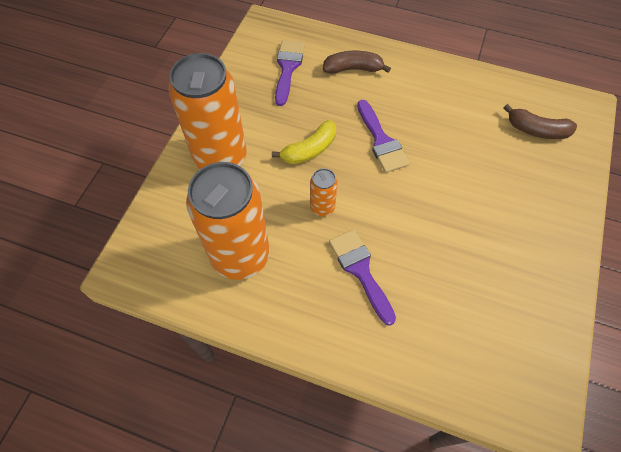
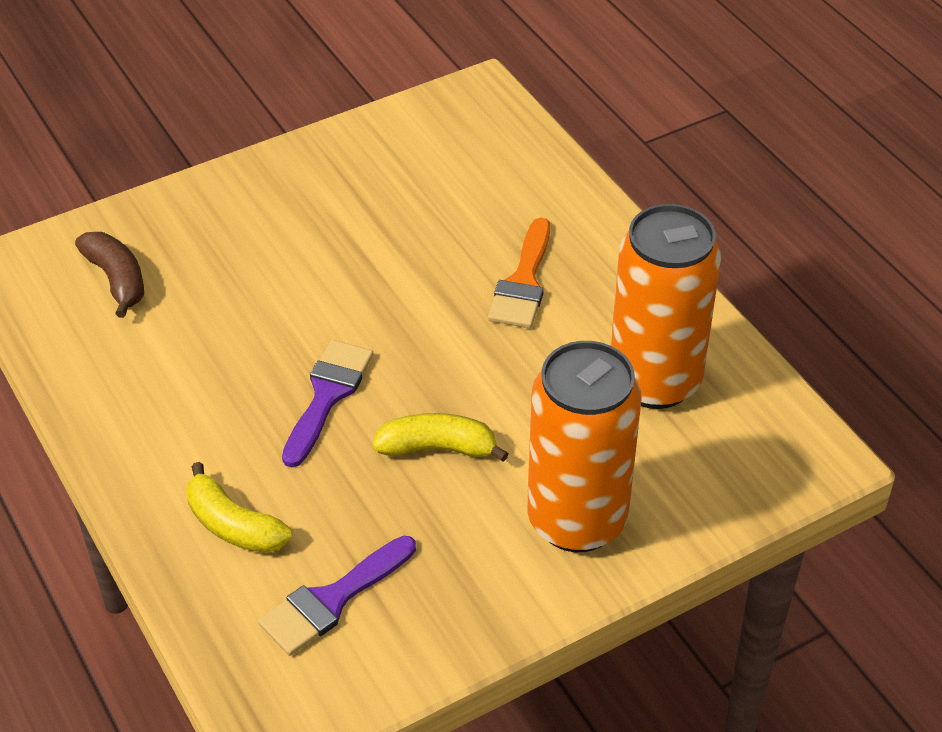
camera: 140 degrees left, 15 degrees down
orange can [310,168,338,216] -> none
brown banana [323,51,391,74] -> yellow banana [186,462,292,553]
purple brush [329,229,396,326] -> orange brush [488,218,550,328]

